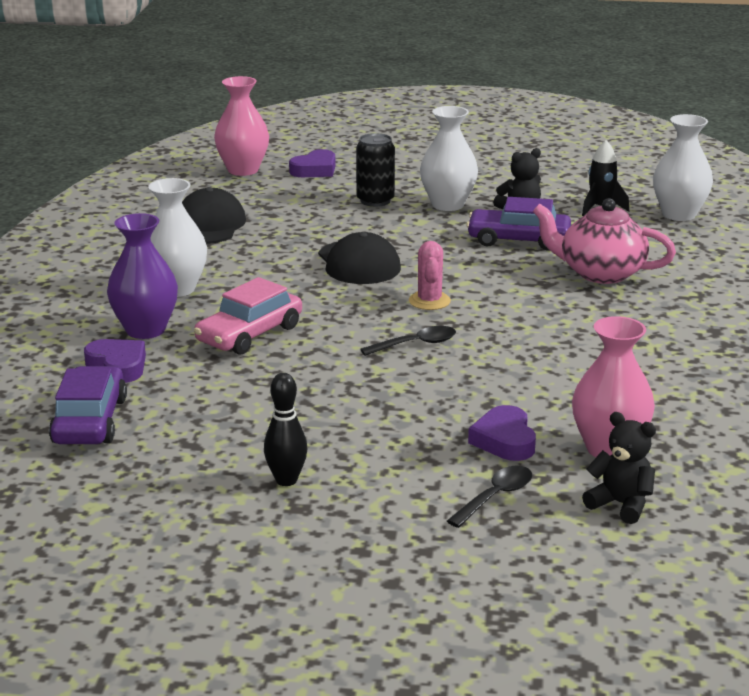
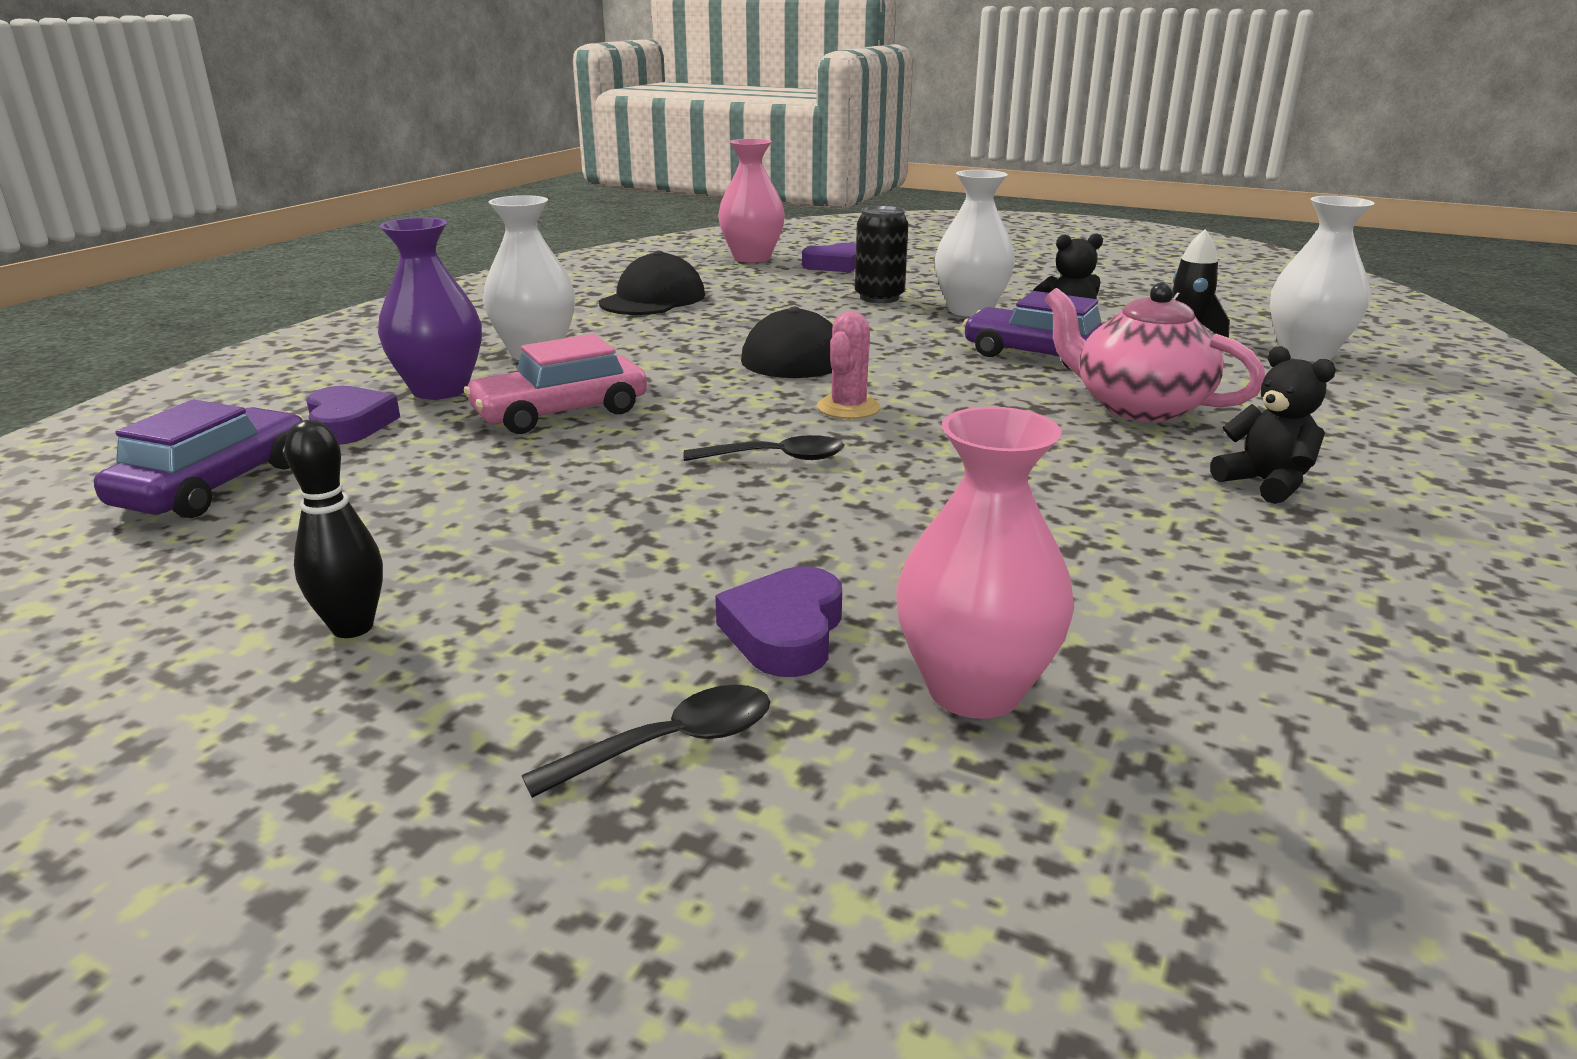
camera: 20 degrees right, 0 degrees up
black teddy bear [582,412,656,524] -> black teddy bear moved to [1210,346,1336,504]

